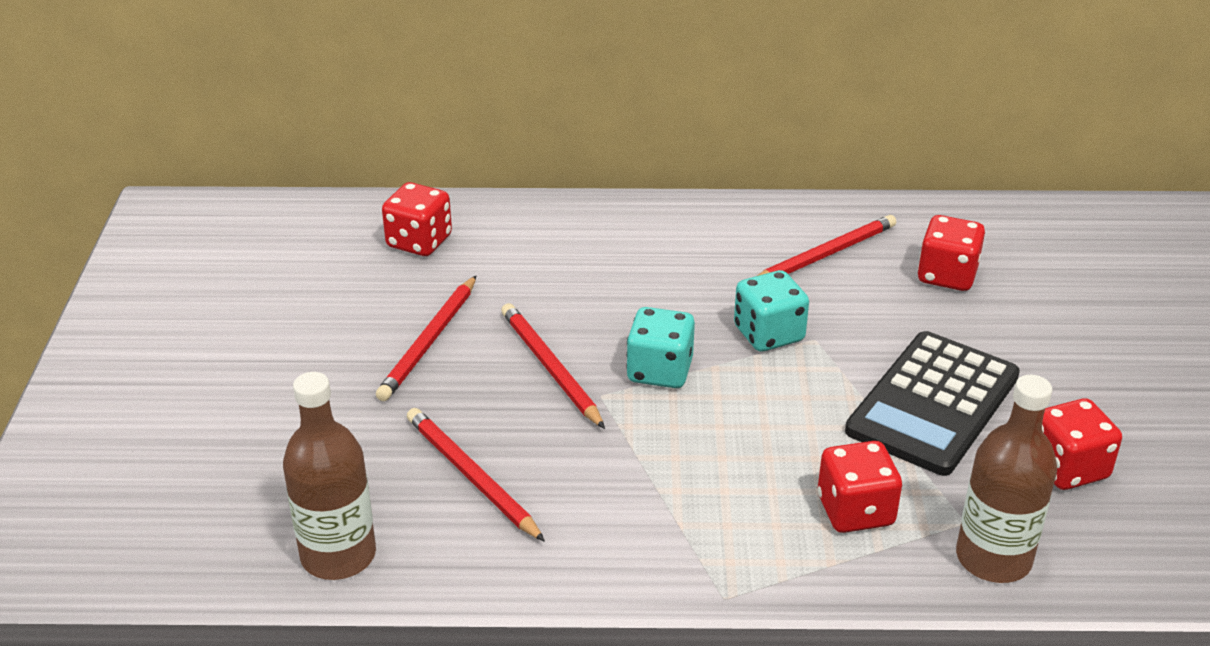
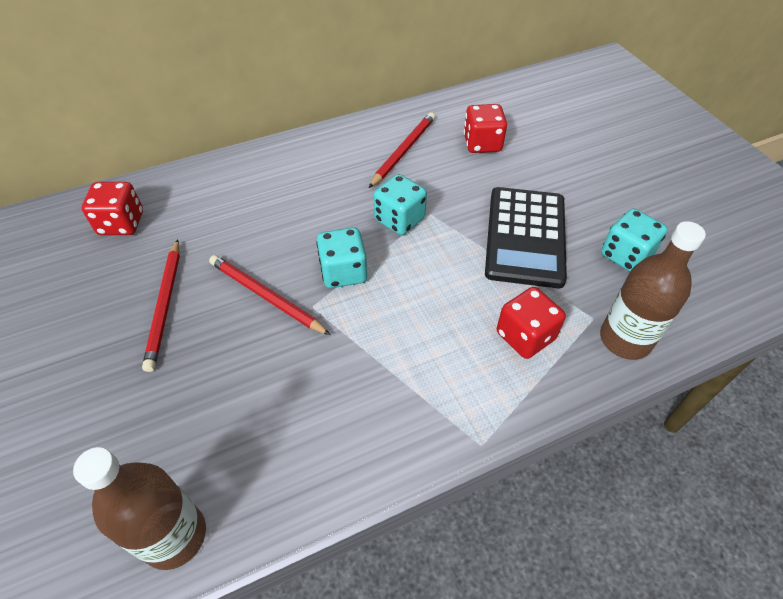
camera: 25 degrees left, 15 degrees up
red pencil [407,408,545,542] -> none
red dice [1042,398,1122,490] -> turquoise dice [601,208,667,272]

